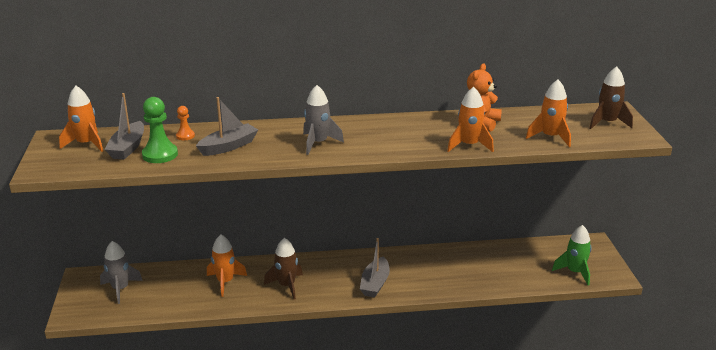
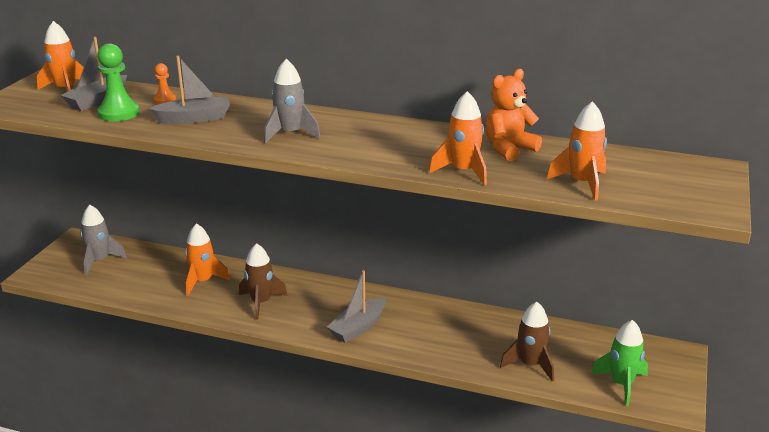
camera: 25 degrees right, 0 degrees up
brown rocket [589,67,633,129] -> brown rocket moved to [500,302,554,382]

